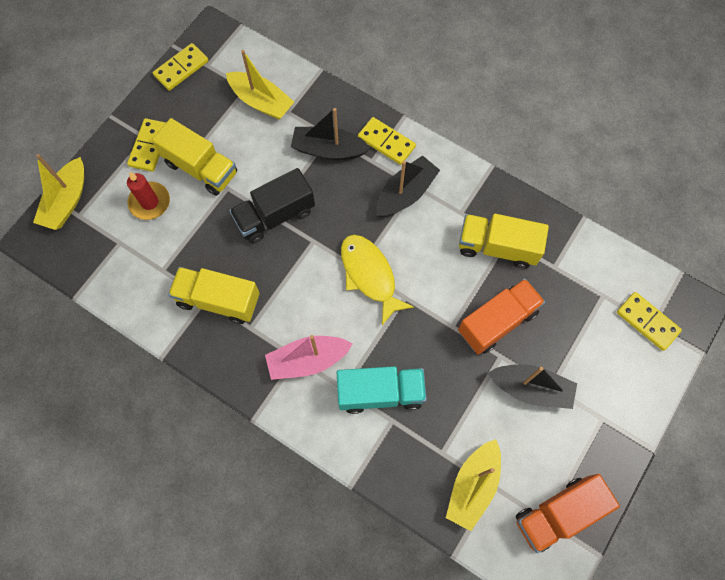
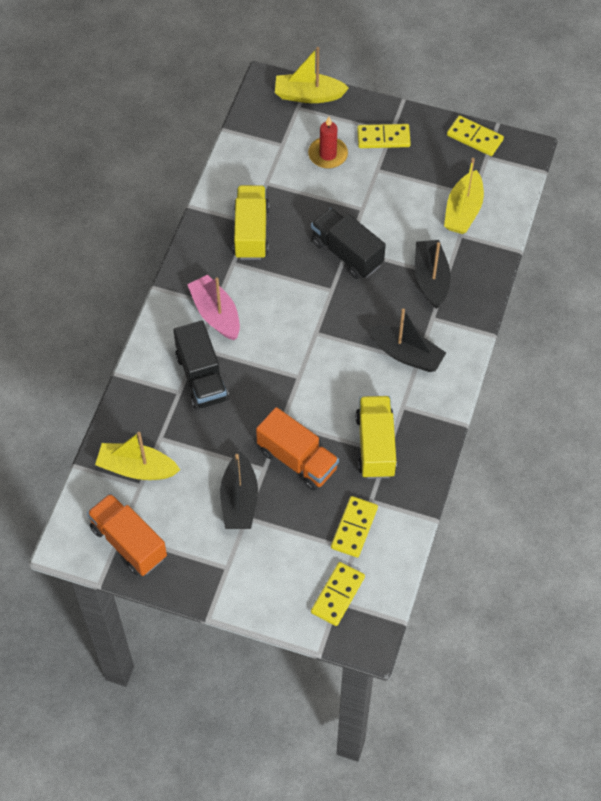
camera: 75 degrees right, 10 degrees down
yellow truck [152,118,237,196] -> none
turquoise truck [337,366,427,414] -> black truck [173,321,229,409]
yellow fish [341,235,414,325] -> none
yellow domino [358,117,416,165] -> yellow domino moved to [331,496,378,558]

